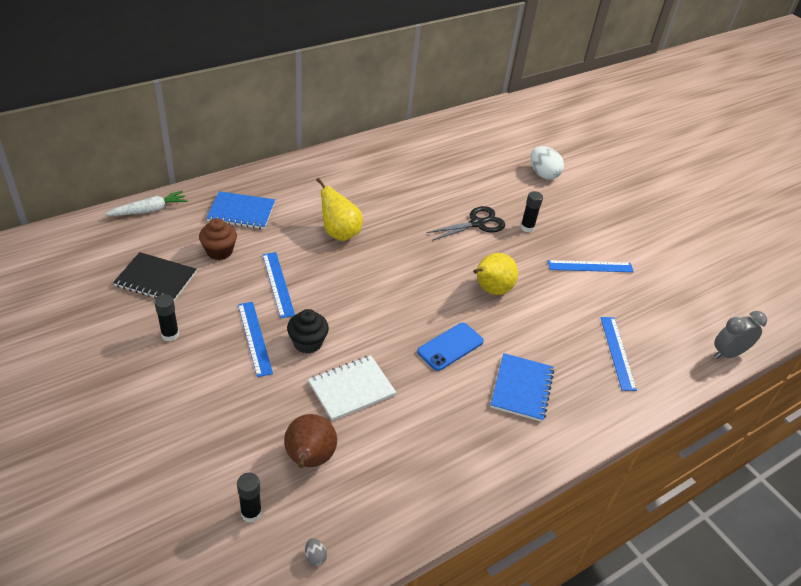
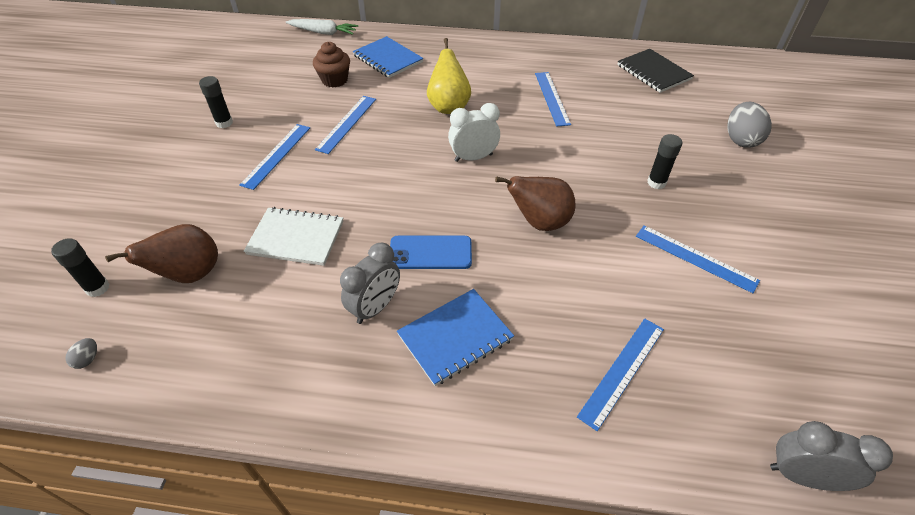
camera: 45 degrees right, 5 degrees up
black notebook [113,252,197,301] -> black notebook moved to [617,49,694,93]
black cupcake [287,309,329,354] -> none
black scissors [426,206,505,241] -> none
yellow pear [473,253,518,295] -> brown pear [495,176,576,231]
white egg [530,146,564,180] -> grey egg [727,102,772,148]
none -> grey clock [340,243,400,324]
none -> white clock [448,103,500,162]
none -> blue ruler [535,72,571,127]

